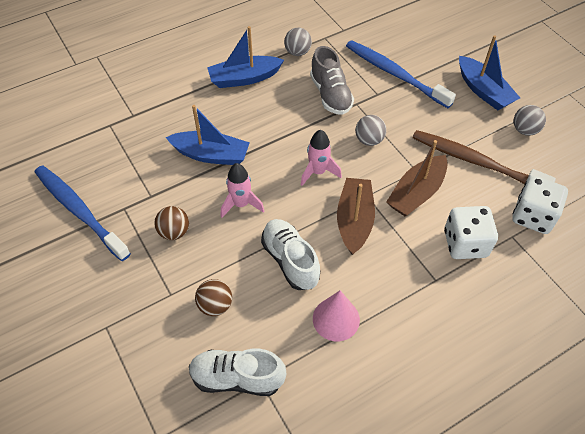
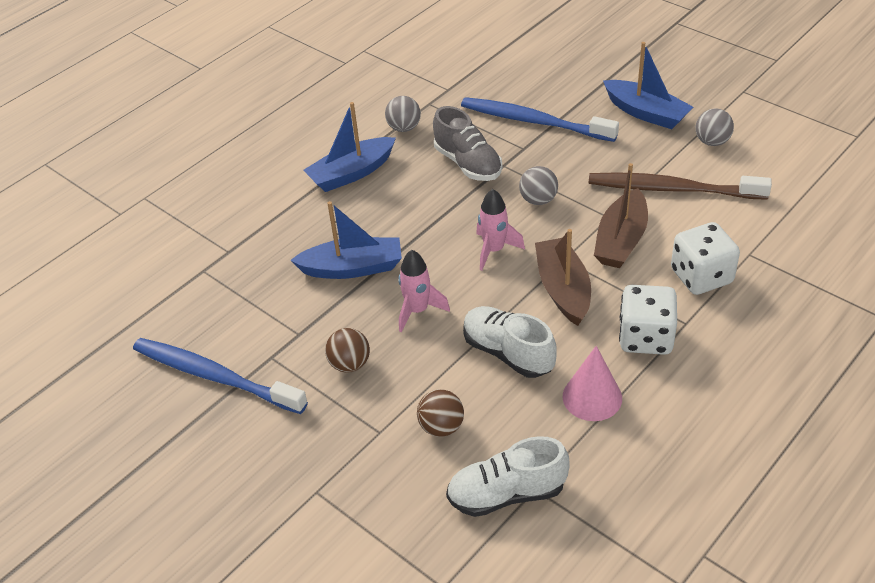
camera: 15 degrees left, 10 degrees down
white dice [512,176,568,234] -> white dice moved to [619,285,677,355]

